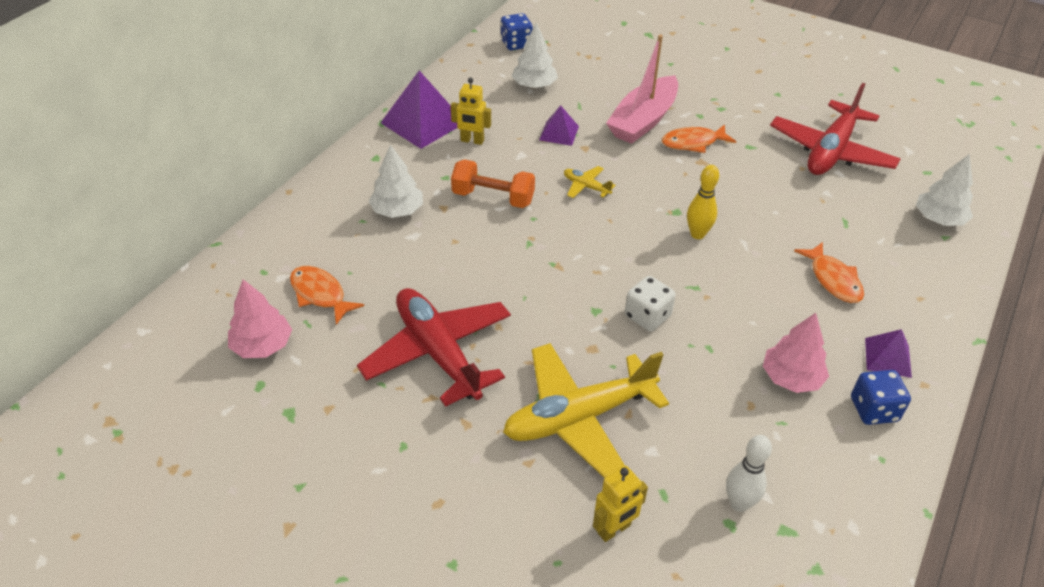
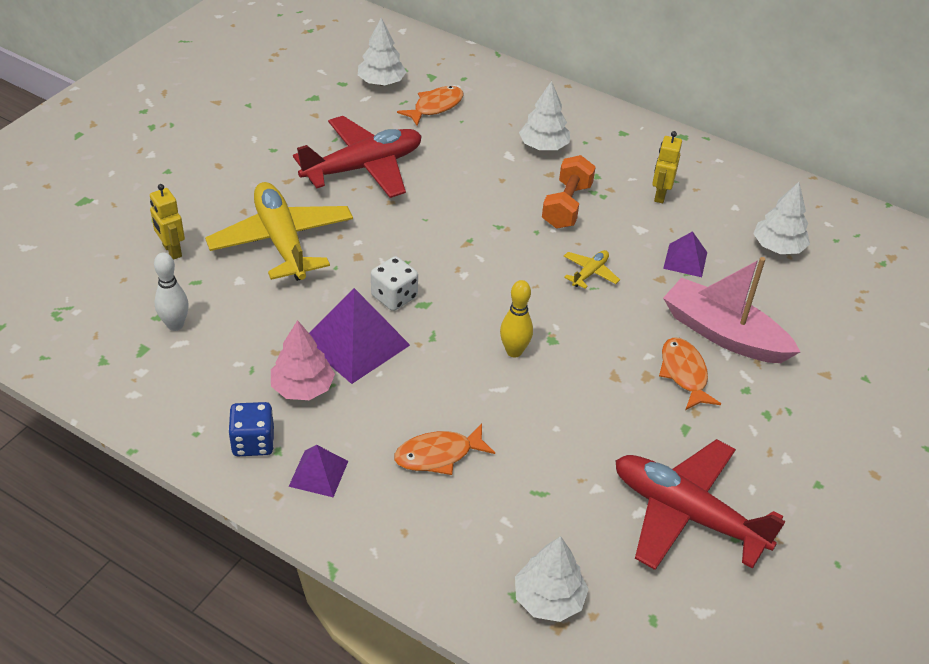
camera: 90 degrees right, 0 degrees up
pink tree [228,279,292,358] -> white tree [358,18,406,85]
purple pyramid [381,71,457,149] -> purple pyramid moved to [309,288,410,384]
blue dice [501,13,533,50] -> none

